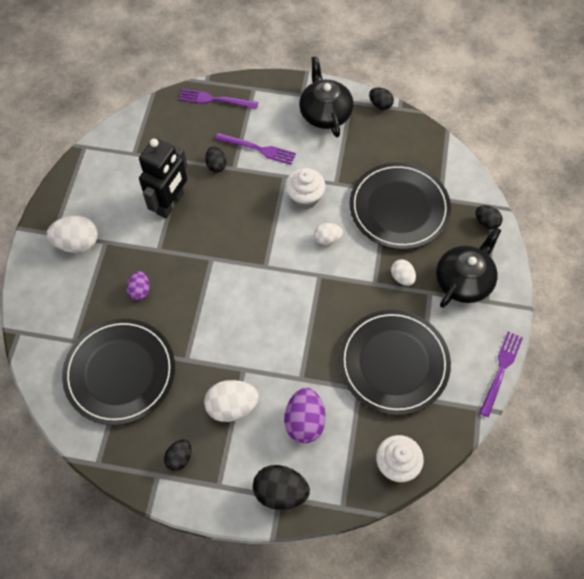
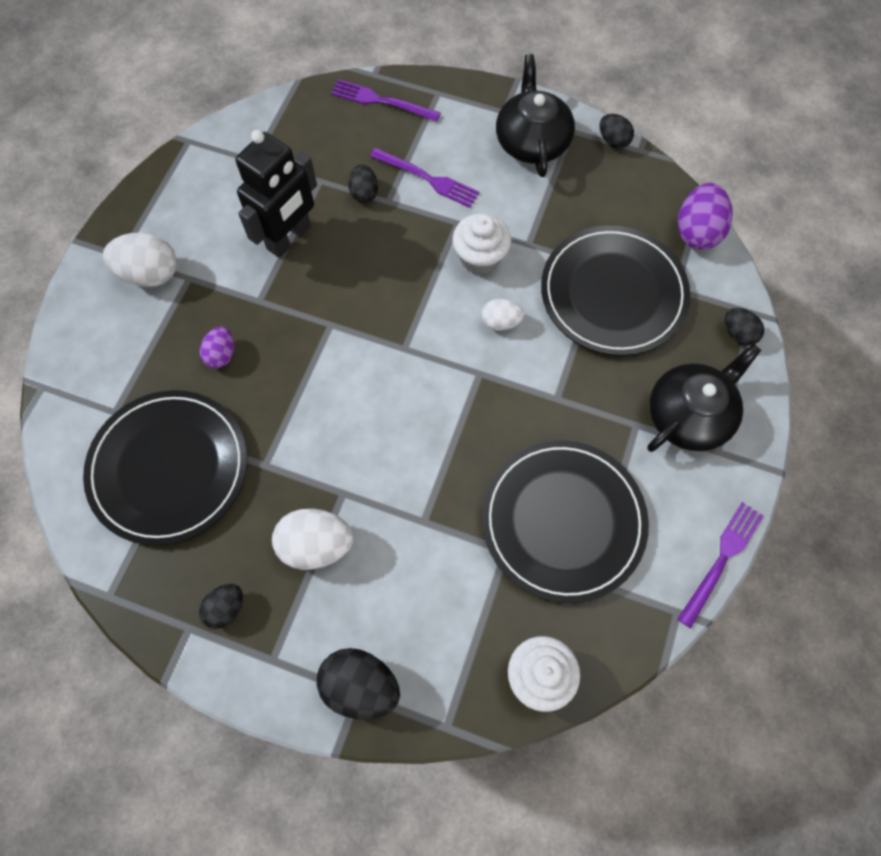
camera: 10 degrees right, 5 degrees up
purple egg [284,388,326,443] -> purple egg moved to [678,183,733,250]
white egg [391,260,416,286] -> none

